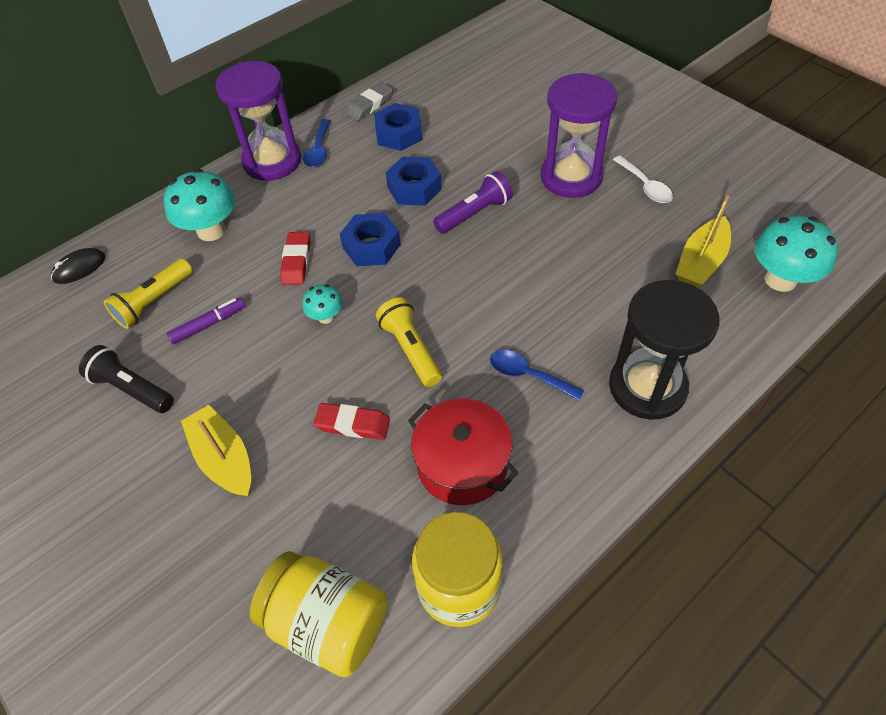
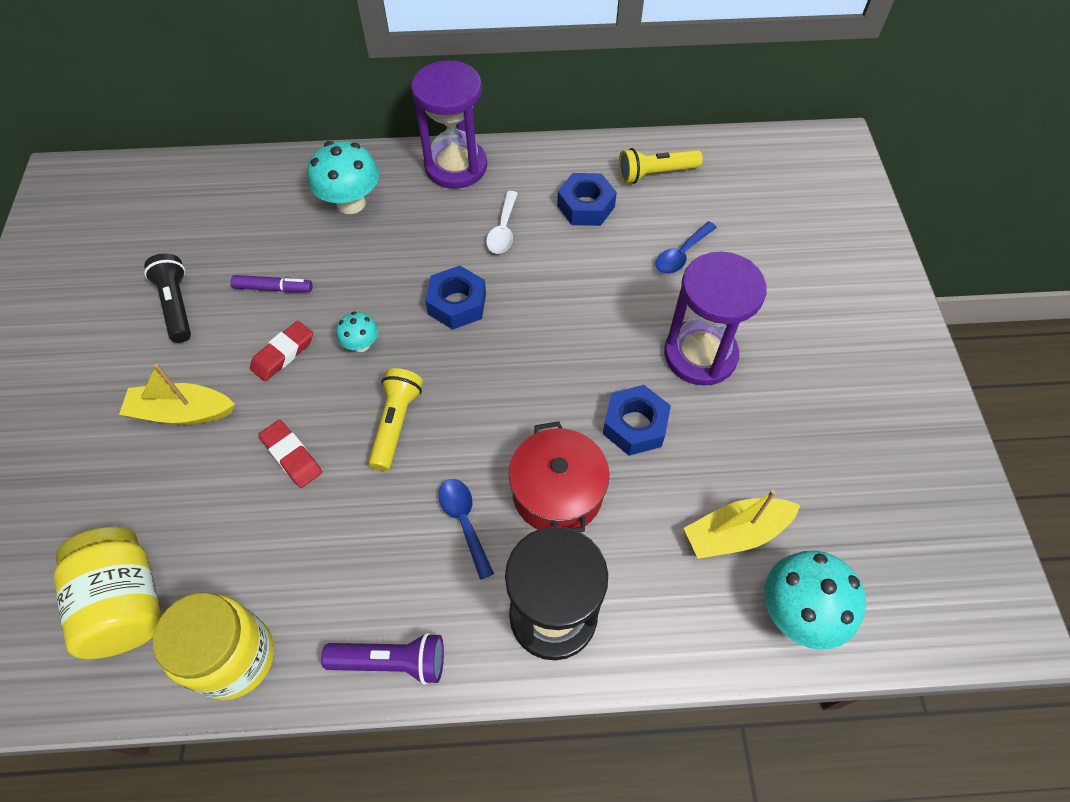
camera: 35 degrees right, 5 degrees up
black mouse [51,248,105,284] -> none
yellow flashlight [104,258,193,329] -> yellow flashlight moved to [619,148,703,184]
yellow boat [181,405,251,496] -> yellow boat turned 90 degrees counterclockwise [119,364,235,425]
red eraser [280,232,311,285] -> red eraser moved to [250,321,313,382]
blue spoon [303,119,330,168] -> blue spoon moved to [655,222,717,274]
grey eraser [346,82,393,121] -> none
blue nut [386,157,442,206] -> blue nut moved to [603,385,671,456]
red pot [408,399,519,505] -> red pot moved to [509,421,610,532]
purple flashlight [433,171,513,234] -> purple flashlight moved to [321,633,444,685]
white spoon [613,155,673,203] -> white spoon moved to [486,191,518,254]

